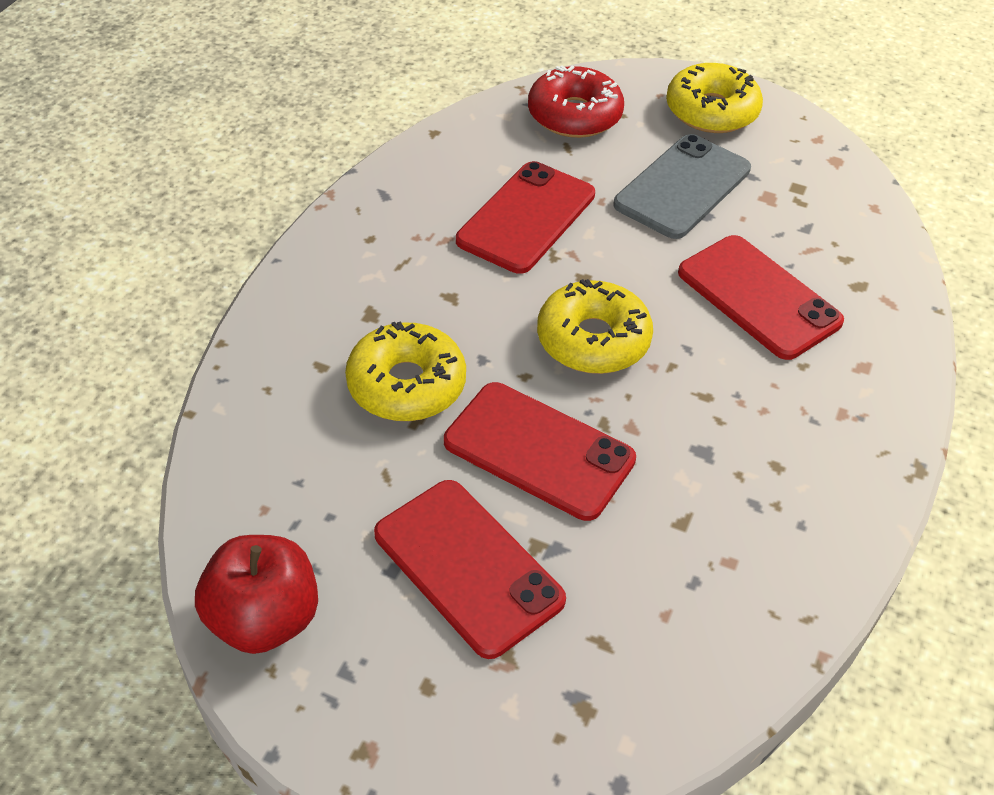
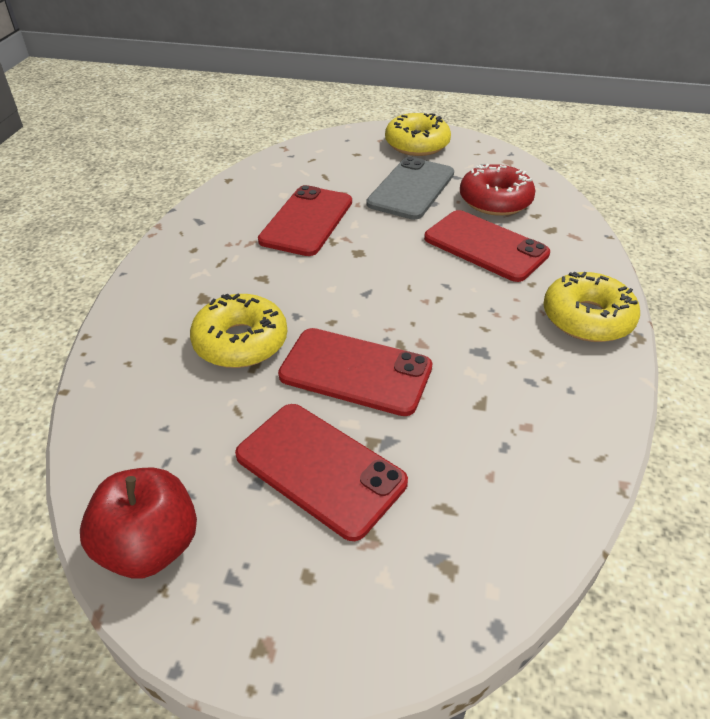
camera: 10 degrees left, 5 degrees down
red donut [528,65,624,138] -> red donut moved to [460,164,535,216]
yellow donut [537,279,653,374] -> yellow donut moved to [543,271,640,342]

